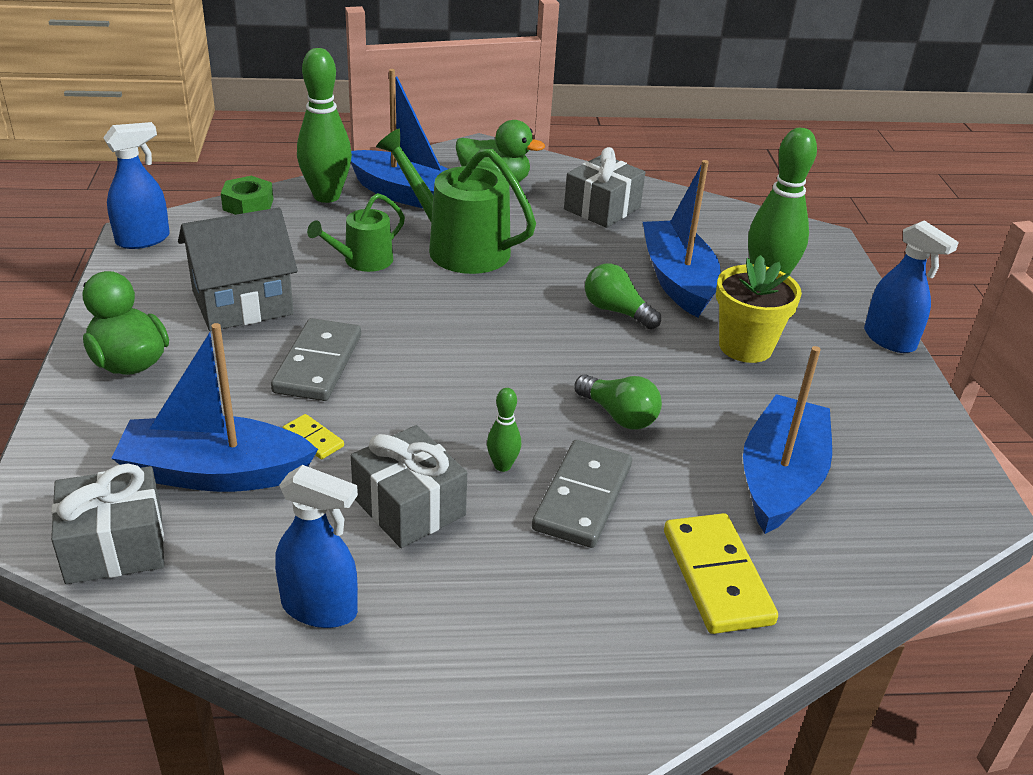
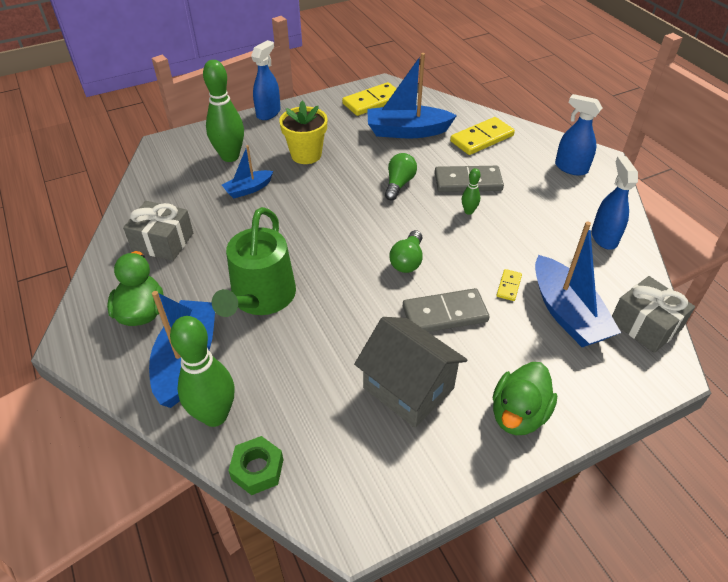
camera: 110 degrees left, 10 degrees up
blue spray bottle [103,122,170,249] -> blue spray bottle moved to [555,94,602,176]
green watering can [307,193,405,272] -> none
grey gift [351,425,467,548] -> none
green light bulb [585,263,661,329] -> green light bulb moved to [389,230,423,273]
blue boat [643,160,721,317] -> blue boat [222,145,273,199], size x0.55
none -> yellow domino [342,82,397,116]

